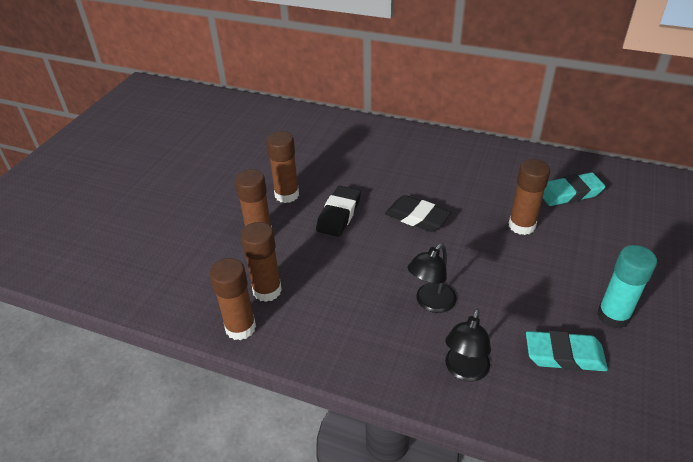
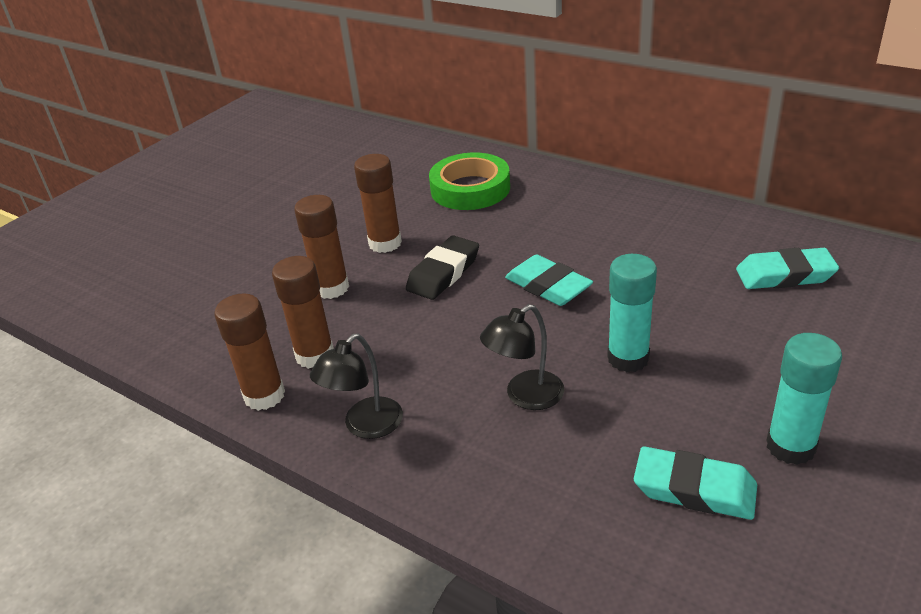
camera: 15 degrees right, 5 degrees down
black eraser [385,195,451,232] -> turquoise eraser [505,255,593,306]
black lamp [445,309,491,382] -> black lamp moved to [310,334,403,439]
brown glue stick [509,159,550,235] -> none
none -> green tape [429,152,510,210]
none -> turquoise glue stick [607,254,657,372]

